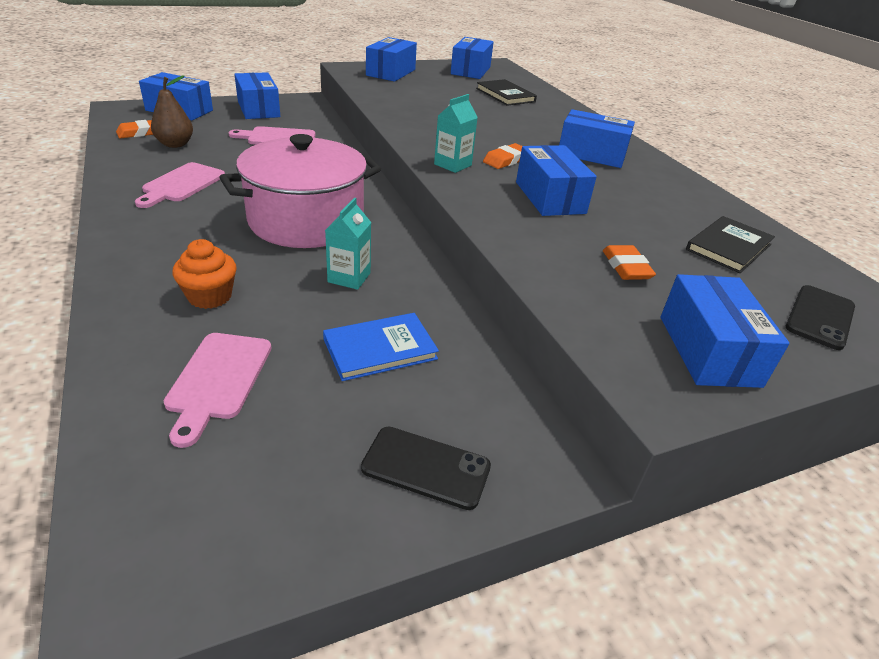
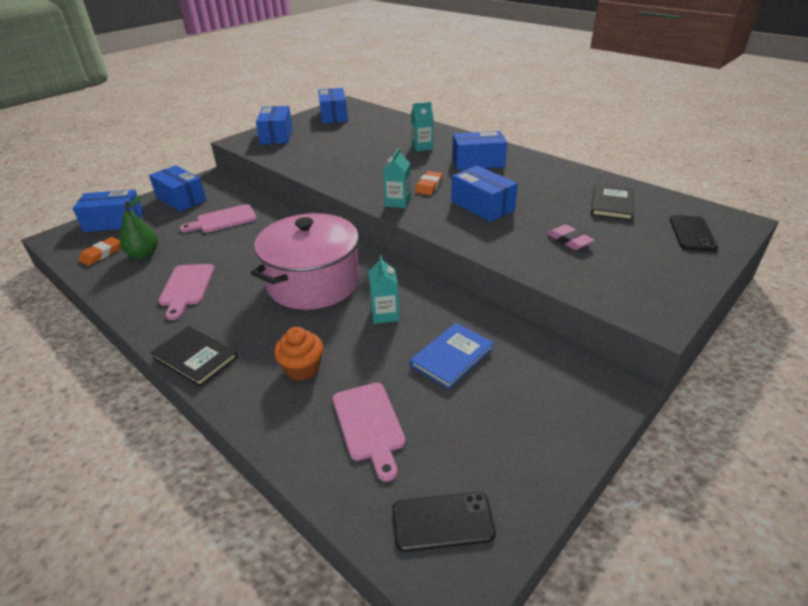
camera: 20 degrees left, 0 degrees up
brown pear [151,75,193,148] -> green pear [120,195,158,259]
black phone [361,427,491,510] -> black phone moved to [392,492,496,552]
black book [476,79,537,106] -> black book moved to [150,326,238,387]
orange eraser [603,245,656,280] -> pink eraser [547,224,595,250]
blue box [661,274,790,388] -> none
none -> turquoise carton [411,102,434,151]

